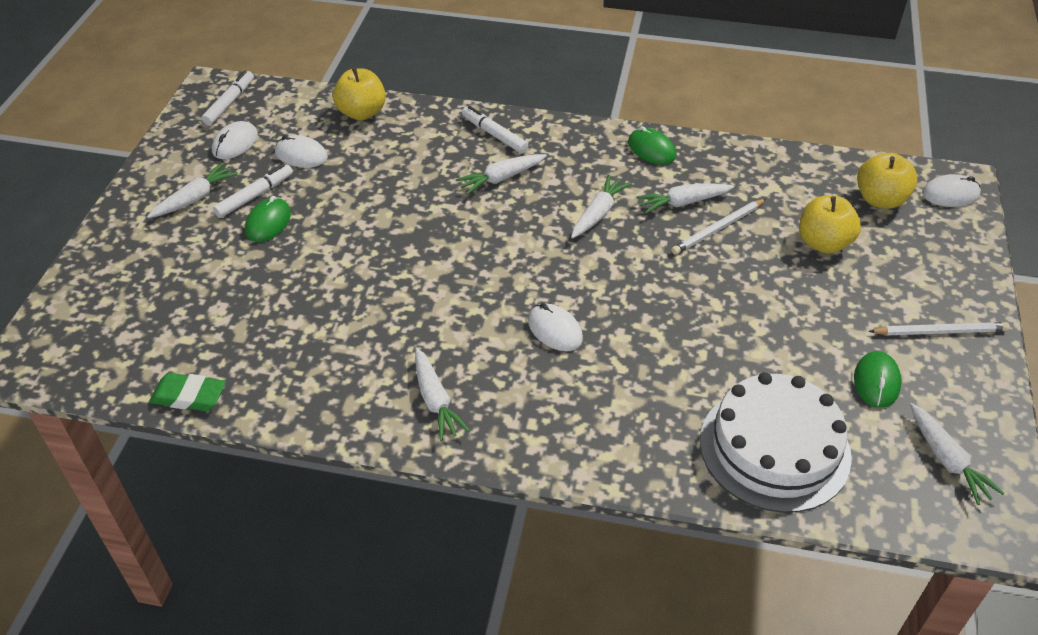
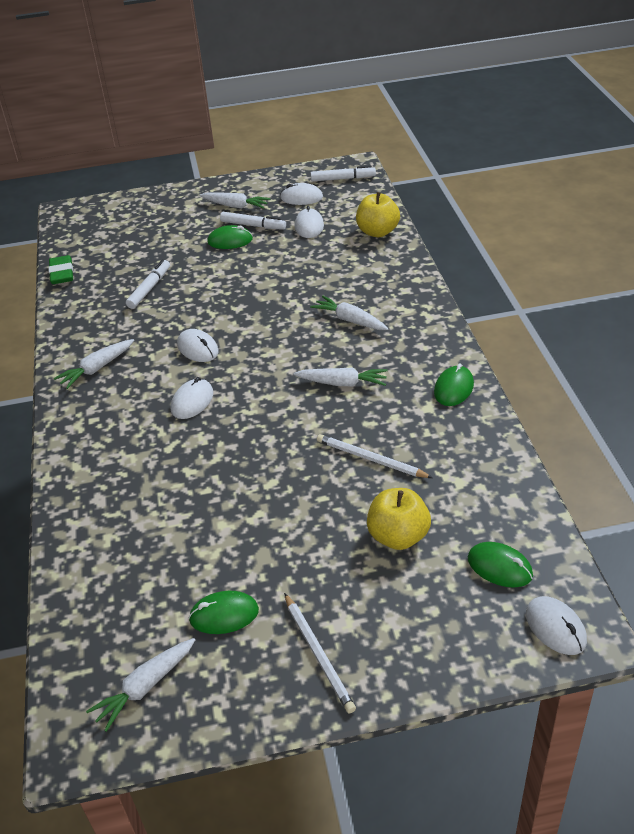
camera: 70 degrees right, 5 degrees down
white marker [462,106,528,153] -> white marker moved to [126,260,170,309]
white carrot [636,183,734,214] -> none
white cake [700,372,852,513] -> none
yellow apple [857,153,917,209] -> green mouse [468,542,533,588]
none -> white mouse [177,329,219,362]

